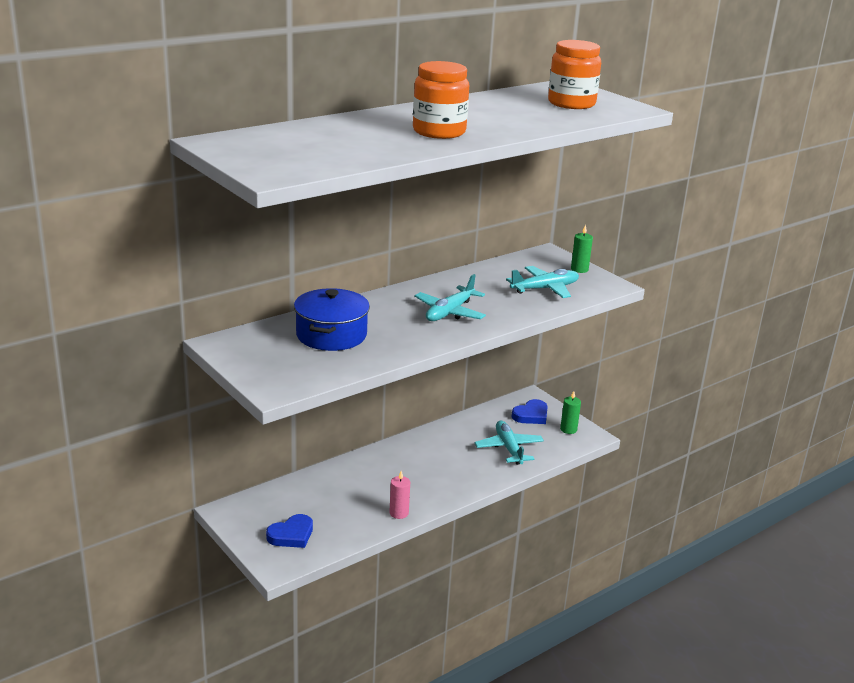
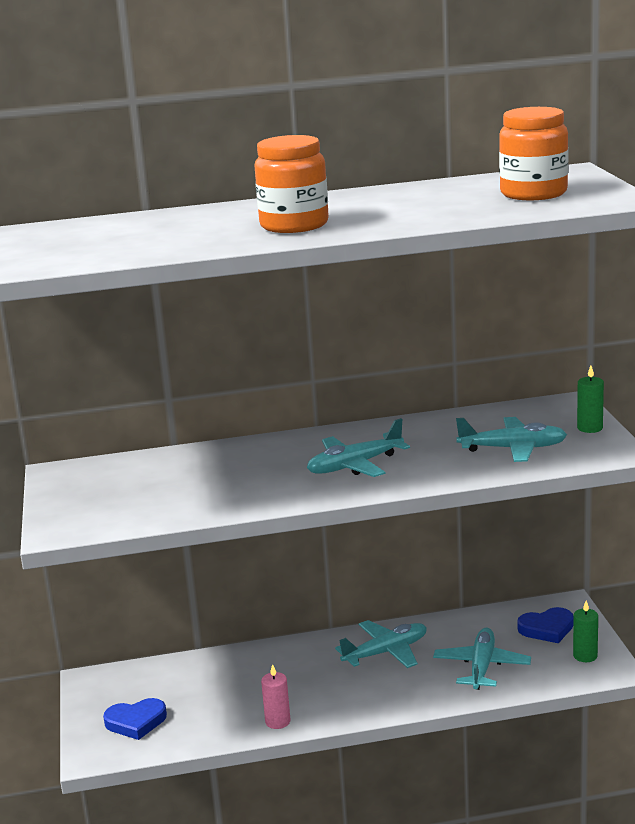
camera: 30 degrees right, 5 degrees down
blue pot [294,288,370,351] -> none
none -> turquoise plane [335,620,427,668]

